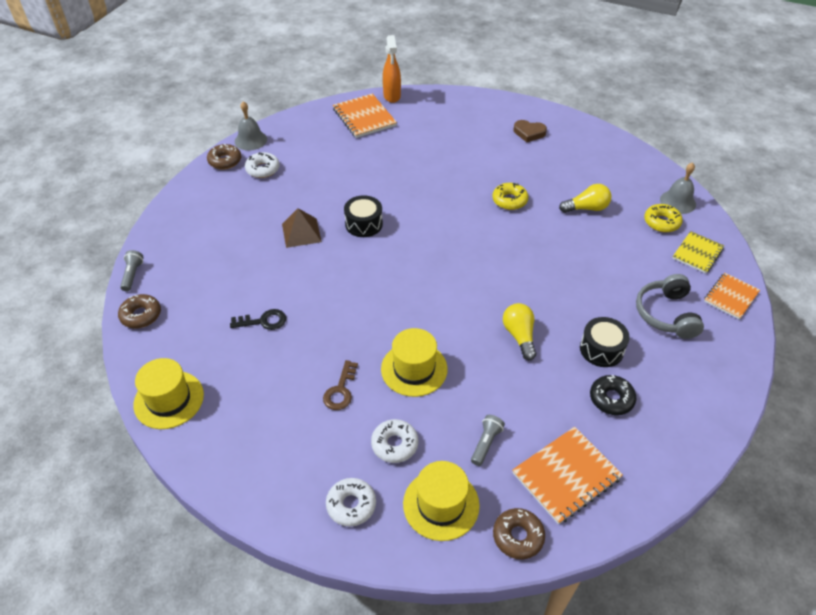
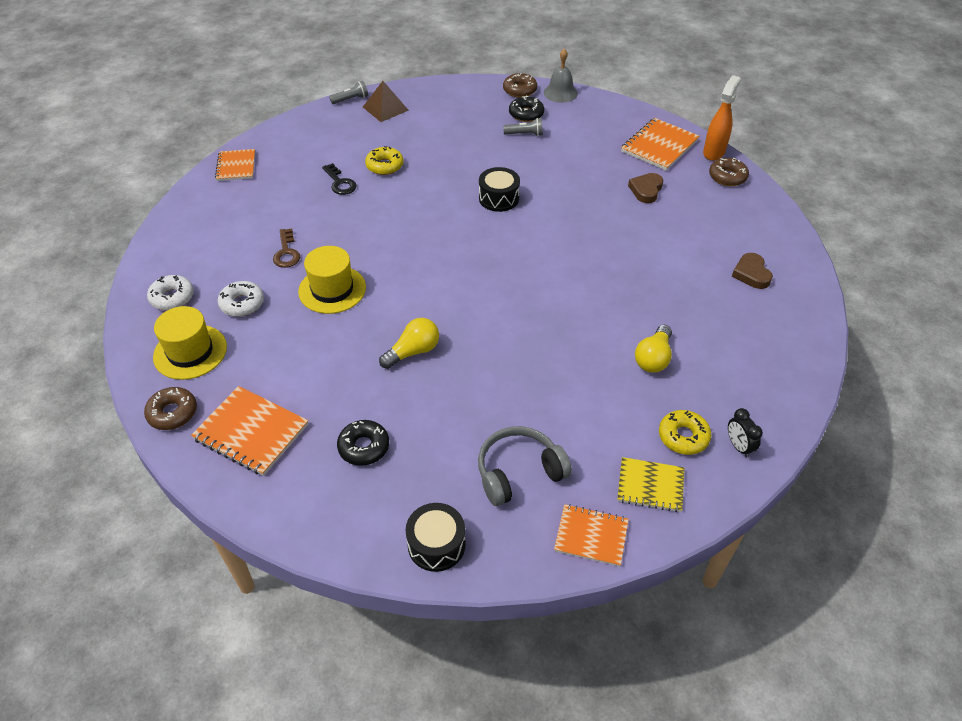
camera: 65 degrees right, 0 degrees up
brown donut [118,294,161,328] -> brown donut moved to [709,158,749,186]
yellow hat [133,358,204,429] -> orange notebook [215,149,255,181]
white donut [245,152,280,178] -> black donut [509,95,544,122]
brown pyramid [282,208,322,248] -> brown pyramid moved to [363,81,409,122]
brown key [323,360,358,410] -> brown key turned 90 degrees counterclockwise [273,228,300,268]
orange spray bottle [383,35,401,103] -> orange spray bottle turned 150 degrees clockwise [703,75,741,161]
grey flashlight [471,415,505,466] -> grey flashlight moved to [503,118,543,136]
yellow donut [492,183,529,210] -> yellow donut moved to [365,146,404,175]
yellow light bulb [559,184,611,213] -> yellow light bulb turned 60 degrees clockwise [635,325,672,373]
black drum [580,317,630,367] -> black drum moved to [406,503,466,572]
grey bell [660,162,696,214] -> black clock [728,408,763,458]
none -> brown heart [628,173,663,203]

